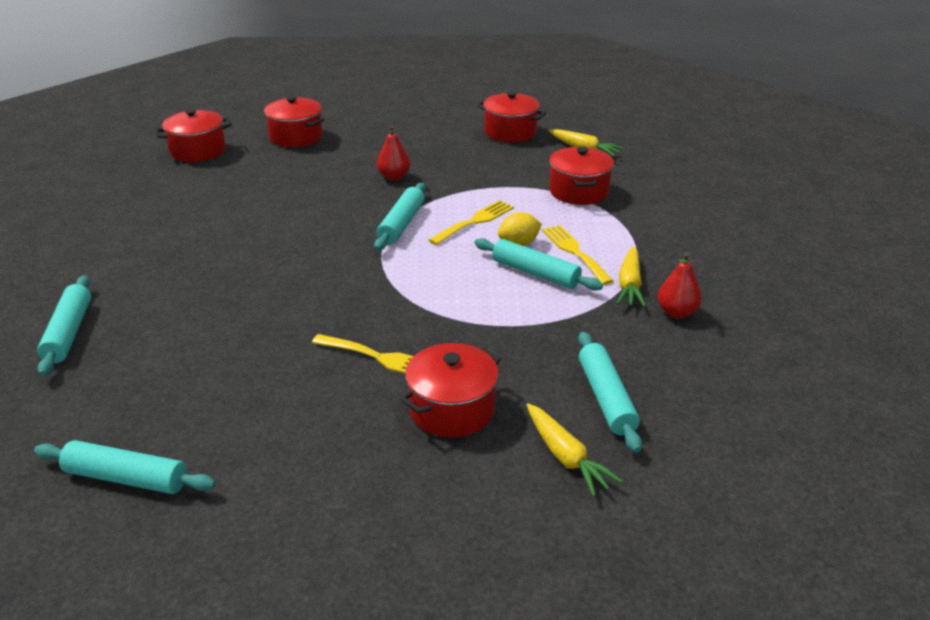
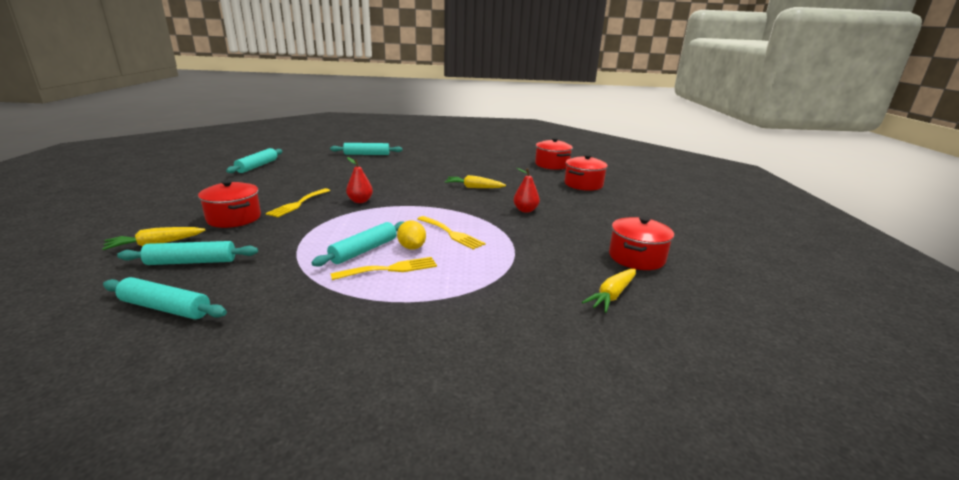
camera: 90 degrees right, 10 degrees down
turquoise rolling pin [374,183,426,251] -> turquoise rolling pin moved to [103,277,227,319]
red pot [549,147,614,205] -> none
yellow carrot [616,247,646,307] -> yellow carrot moved to [445,175,506,188]
red pear [658,253,702,318] -> red pear moved to [346,157,373,203]

